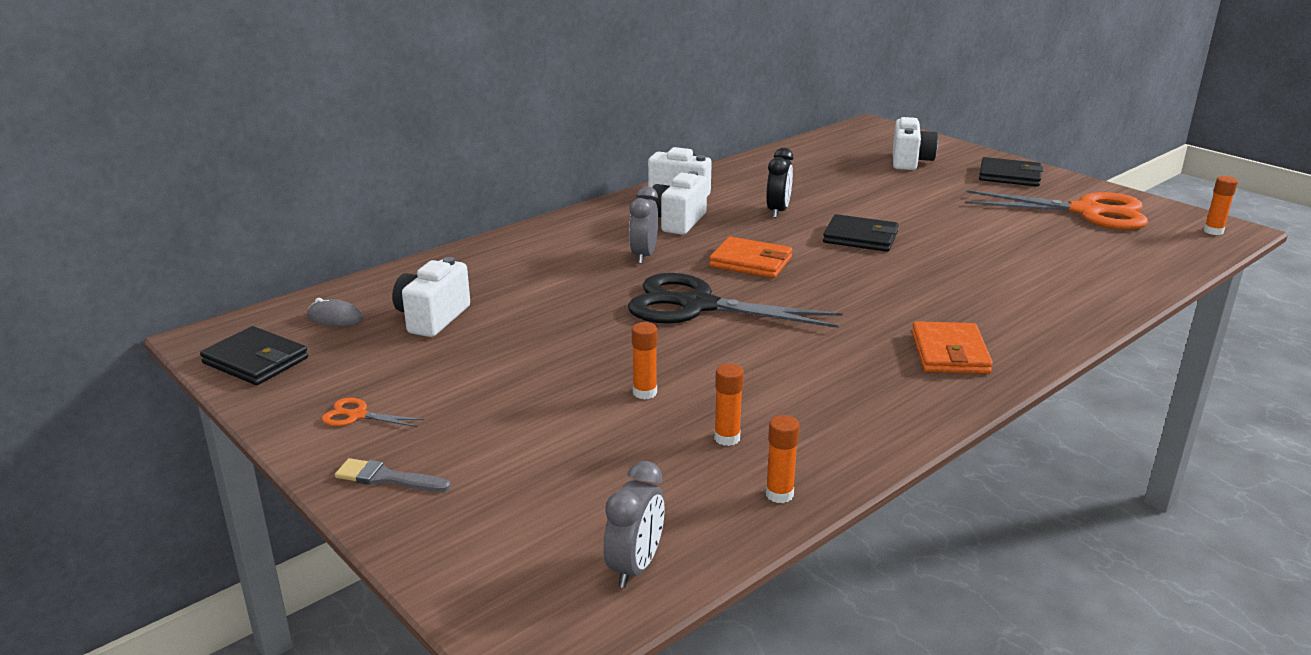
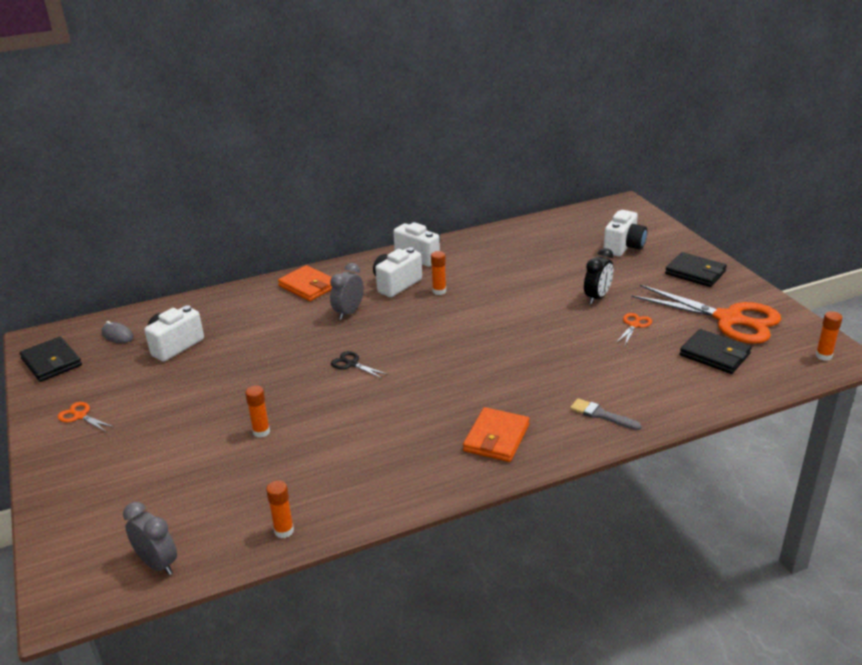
camera: 20 degrees right, 5 degrees up
grey brush [335,458,451,492] -> grey brush moved to [570,398,642,430]
grey clock [604,461,665,588] -> grey clock turned 90 degrees counterclockwise [123,502,177,575]
black scissors [628,273,843,328] -> black scissors [331,351,388,378], size x0.40
orange wallet [709,236,792,278] -> orange wallet moved to [278,265,332,301]
orange glue stick [714,364,744,446] -> orange glue stick moved to [431,251,446,295]
black clock [766,148,793,218] -> black clock moved to [584,248,614,304]
black wallet [823,214,899,252] -> black wallet moved to [680,329,751,374]
none -> orange scissors [616,313,652,345]

